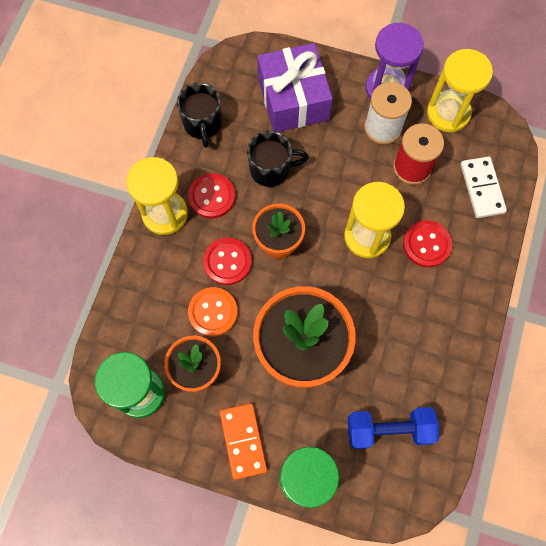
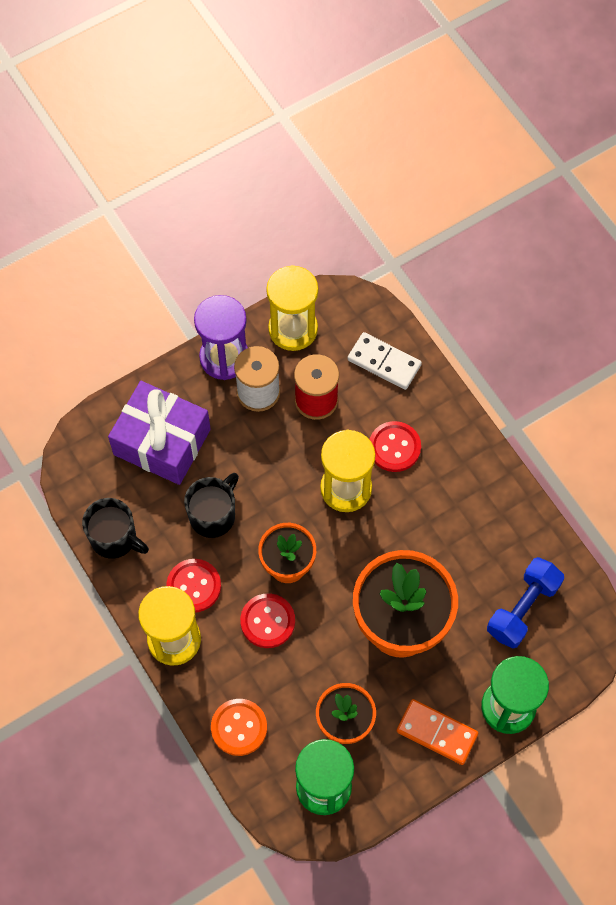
camera: 50 degrees left, 5 degrees down
orange button [188,287,238,337] -> orange button moved to [211,699,267,756]

